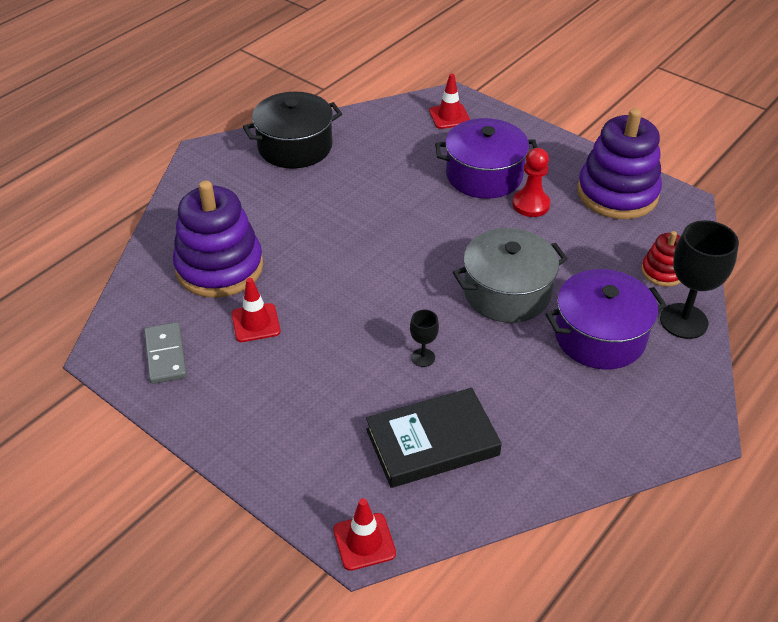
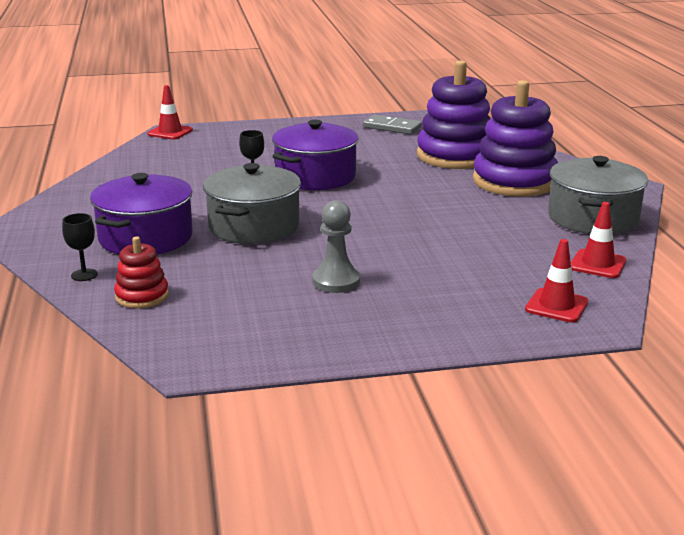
camera: 130 degrees right, 20 degrees down
red traffic cone [231,278,281,342] -> red traffic cone moved to [571,202,626,278]
black pot [243,92,342,169] -> grey pot [548,156,648,234]
black book [366,388,502,488] -> none
purple pot [435,118,537,199] -> purple pot moved to [272,120,359,190]
red pawn [513,148,550,217] -> grey pawn [312,200,360,293]
purple stacking toy [577,108,662,219] -> purple stacking toy moved to [473,80,558,197]
black goblet [660,220,739,339] -> black goblet [62,213,98,281], size x0.49

